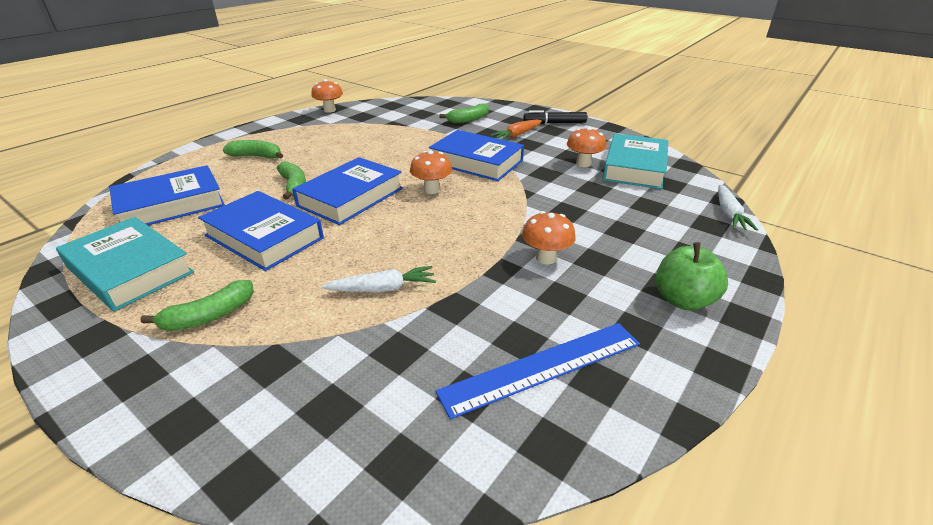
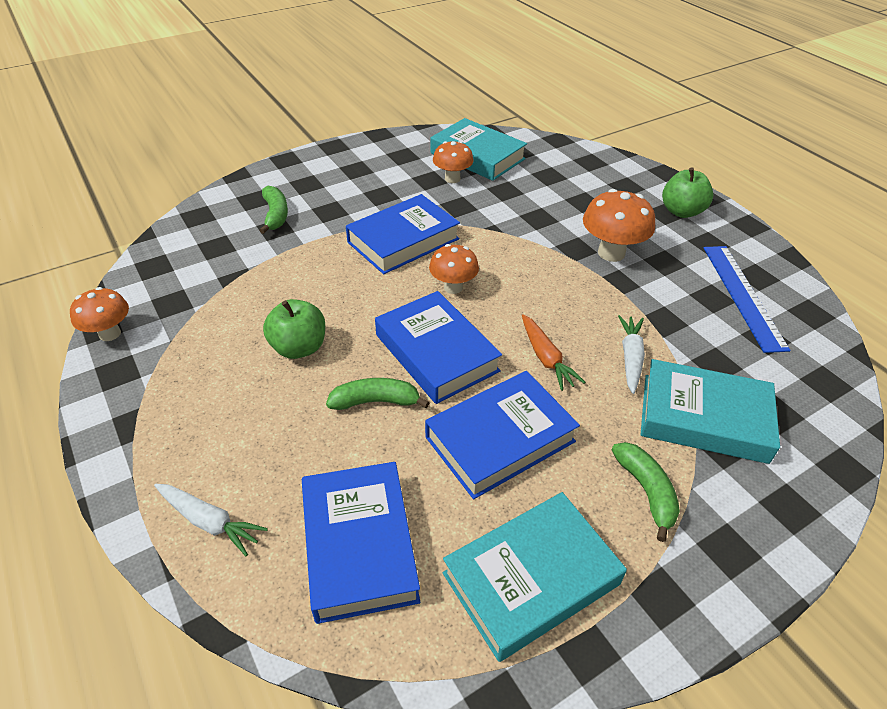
camera: 70 degrees left, 10 degrees up
green banana [223,140,283,159] -> none
orange carrot [490,120,542,140] -> orange carrot moved to [522,314,585,391]
orange mushroom [522,211,576,264] -> orange mushroom [583,189,655,262], size x1.50
black marker [523,110,587,124] -> none
white carrot [718,184,758,231] -> white carrot moved to [154,484,268,556]
none -> green apple [263,299,325,359]
none -> turquoise book [641,359,780,464]

